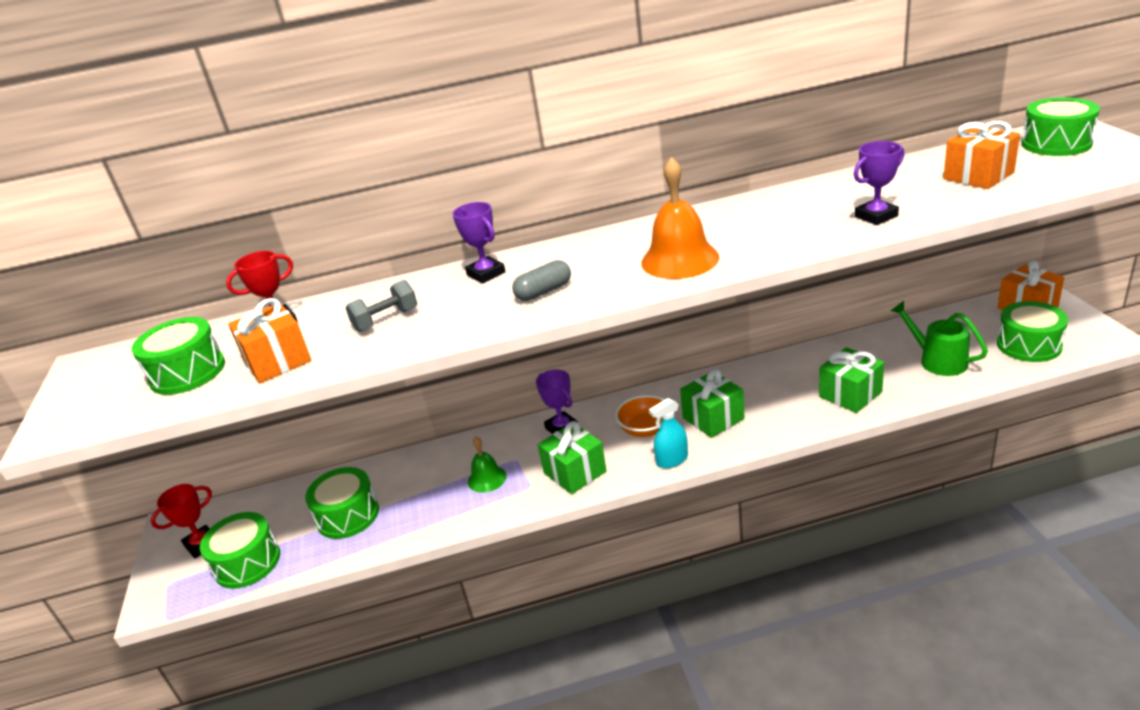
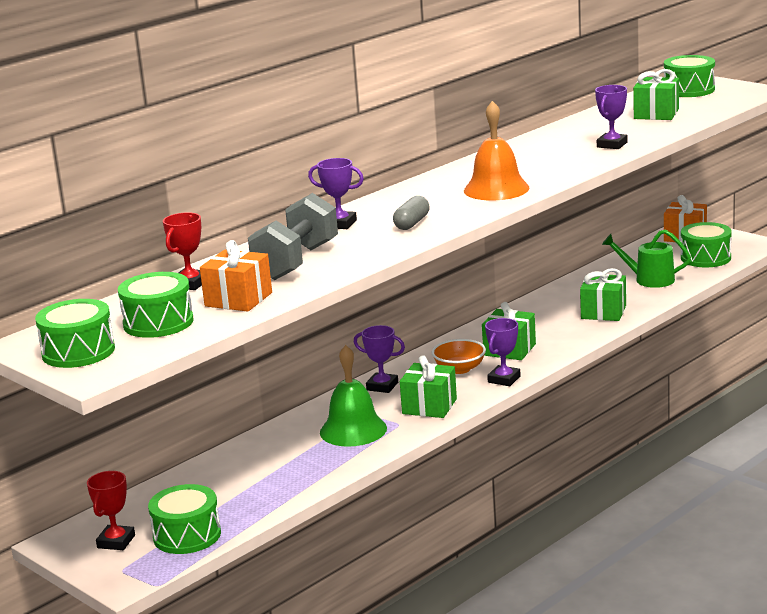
camera: 35 degrees left, 10 degrees down
green drum [305,467,379,539] -> green drum moved to [35,299,115,368]
grey dumbbell [346,280,417,332] -> grey dumbbell [248,193,338,280], size x1.83
green bell [468,437,506,493] -> green bell [320,345,387,447], size x1.73
turquoise spray bottle [649,398,688,468] -> purple trophy [485,318,521,386]
orange gift [943,121,1020,189] -> green gift [633,69,679,120]

